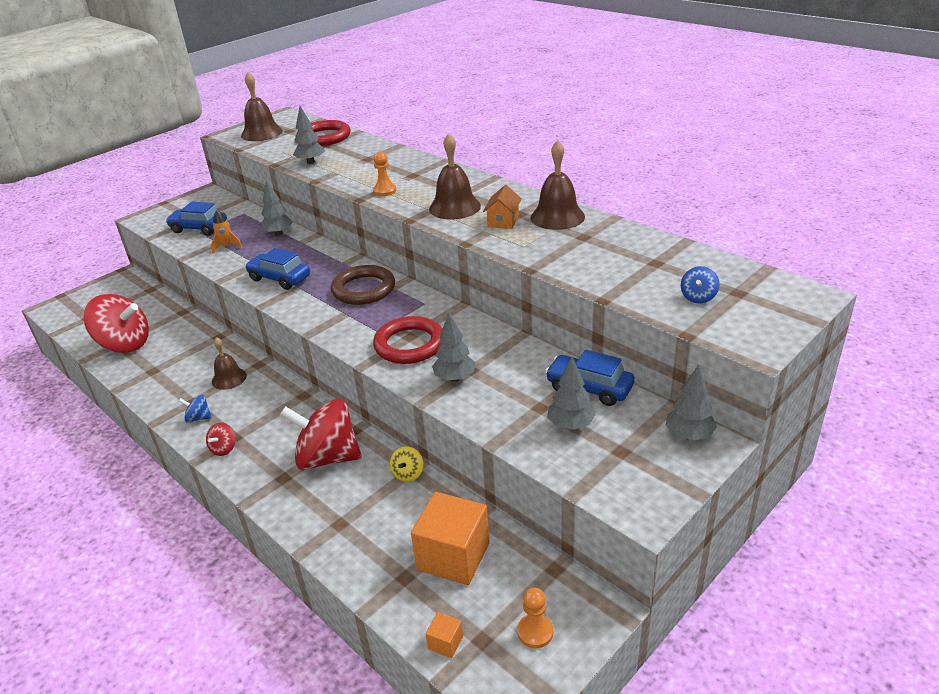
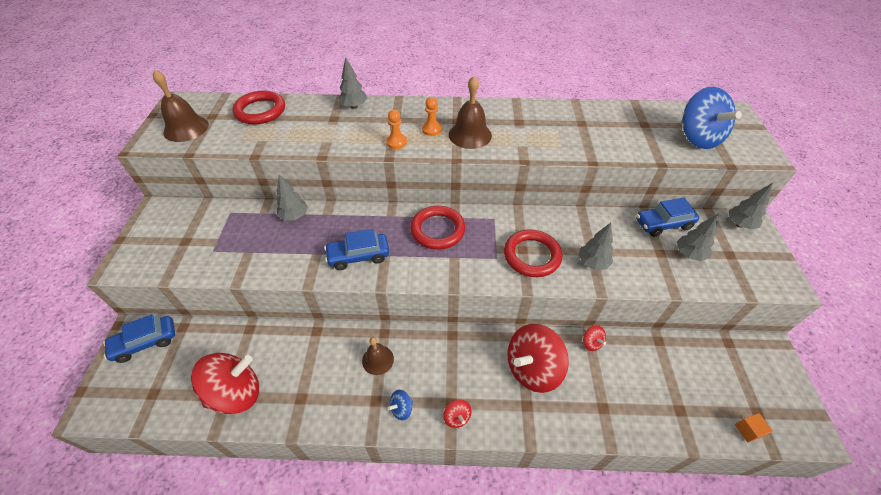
camera: 45 degrees left, 15 degrees up
blue car [165,202,227,236] -> blue car moved to [103,314,175,363]
orange rocket [211,210,242,254] -> none
grey tree [293,106,325,164] -> grey tree moved to [338,57,367,109]
brown ring [331,265,395,305] -> red ring [410,206,466,250]
yellow spinning top [390,446,423,482] -> red spinning top [583,325,606,351]
orange cube [411,492,490,585] -> none
orange house [483,185,522,229] -> none
orange pawn [517,588,553,648] -> orange pawn moved to [422,97,442,136]
brown bell [531,140,585,230] -> none
blue spinning top [681,266,720,303] -> blue spinning top [681,87,742,149], size x2.34

